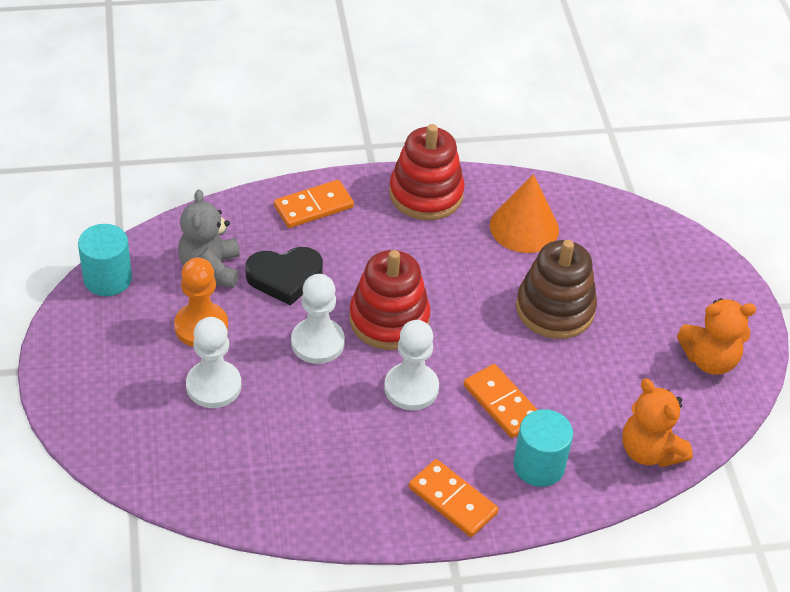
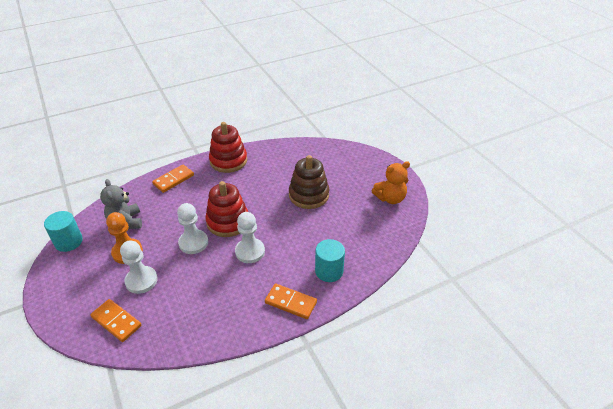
camera: 15 degrees left, 5 degrees down
black heart [246,247,323,306] -> none
orange domino [464,364,537,438] -> orange domino moved to [90,299,142,342]
orange cone [490,174,559,253] -> none
orange teddy bear [622,378,693,467] -> none

